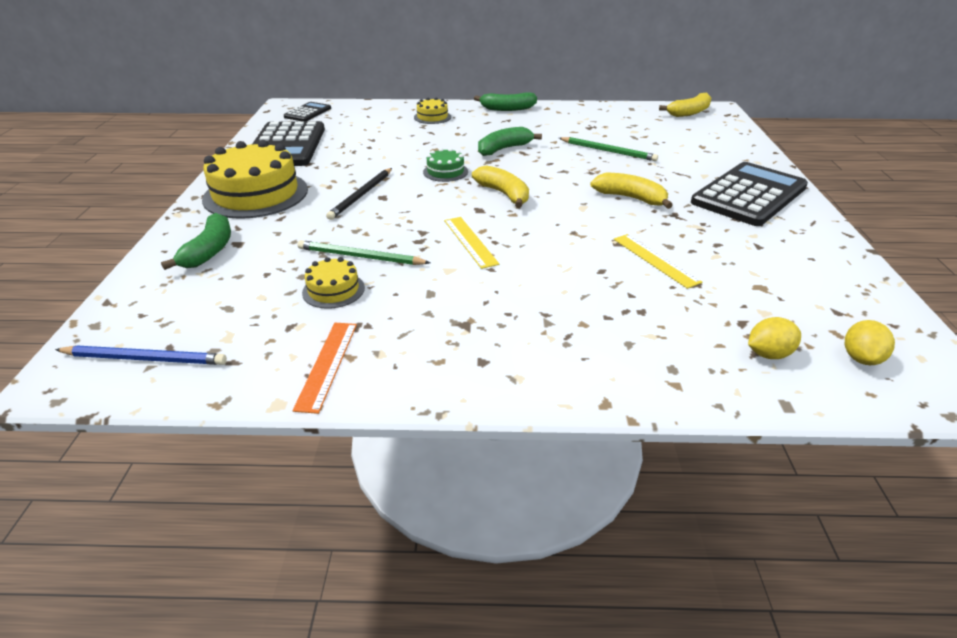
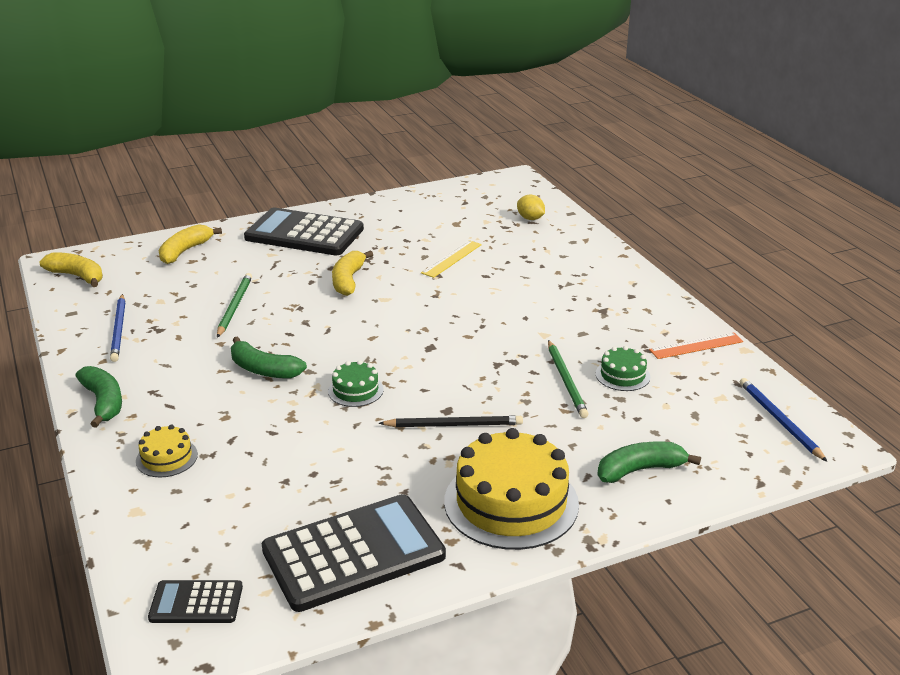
camera: 115 degrees left, 5 degrees down
yellow cake [302,257,365,309] -> green cake [596,346,650,391]
yellow ruler [444,217,499,269] -> none
yellow banana [472,165,529,208] -> yellow banana moved to [159,224,222,264]
yellow lemon [845,320,895,365] -> none
none -> blue pencil [110,294,125,362]

